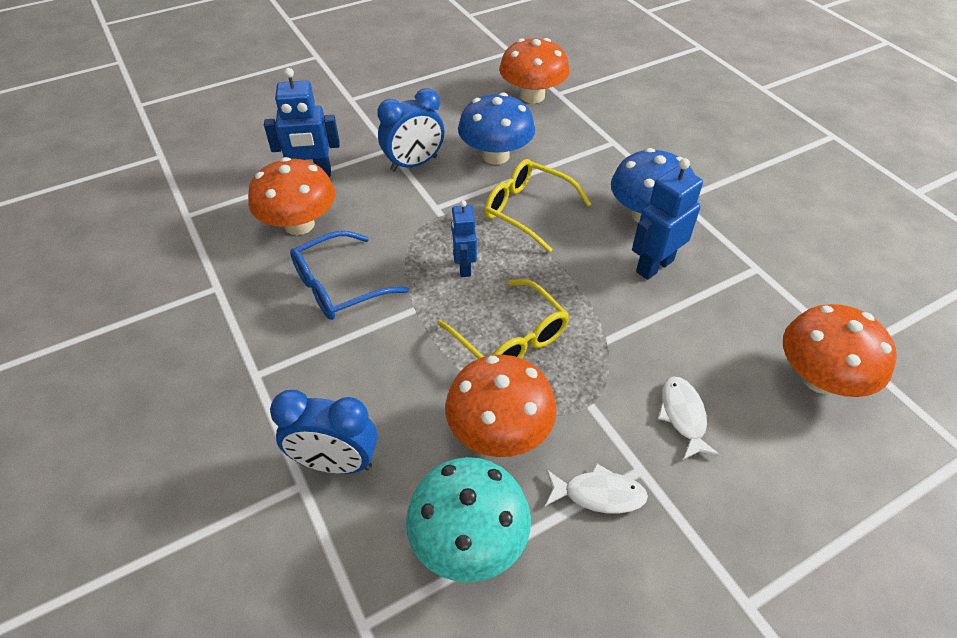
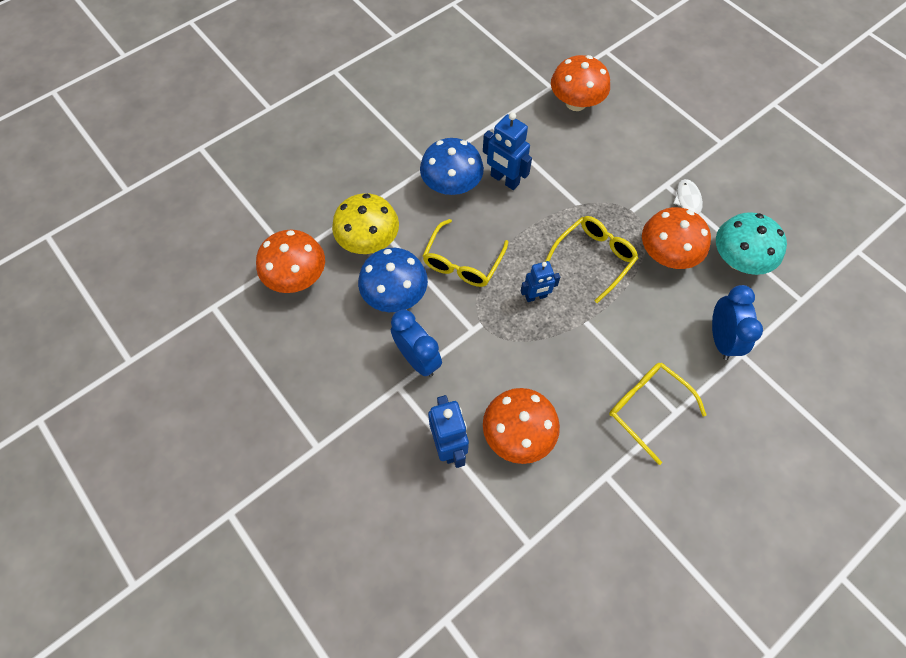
camera: 100 degrees left, 15 degrees up
blue glasses [290,231,409,320] -> none
white fish [658,377,720,460] -> none
none -> yellow mushroom [332,193,399,254]
none -> yellow glasses [609,363,707,465]

